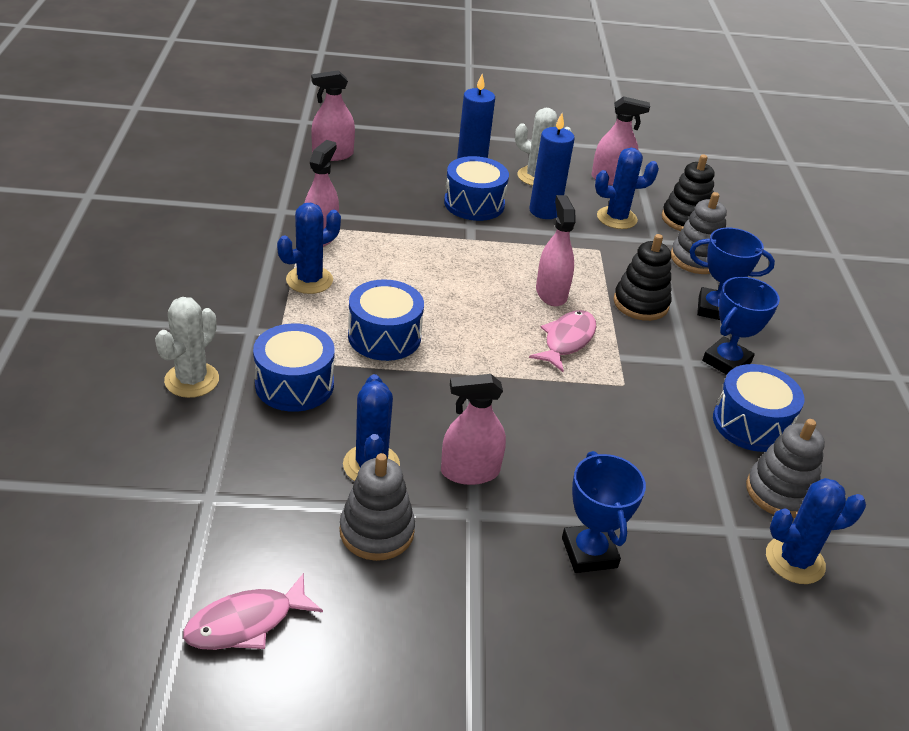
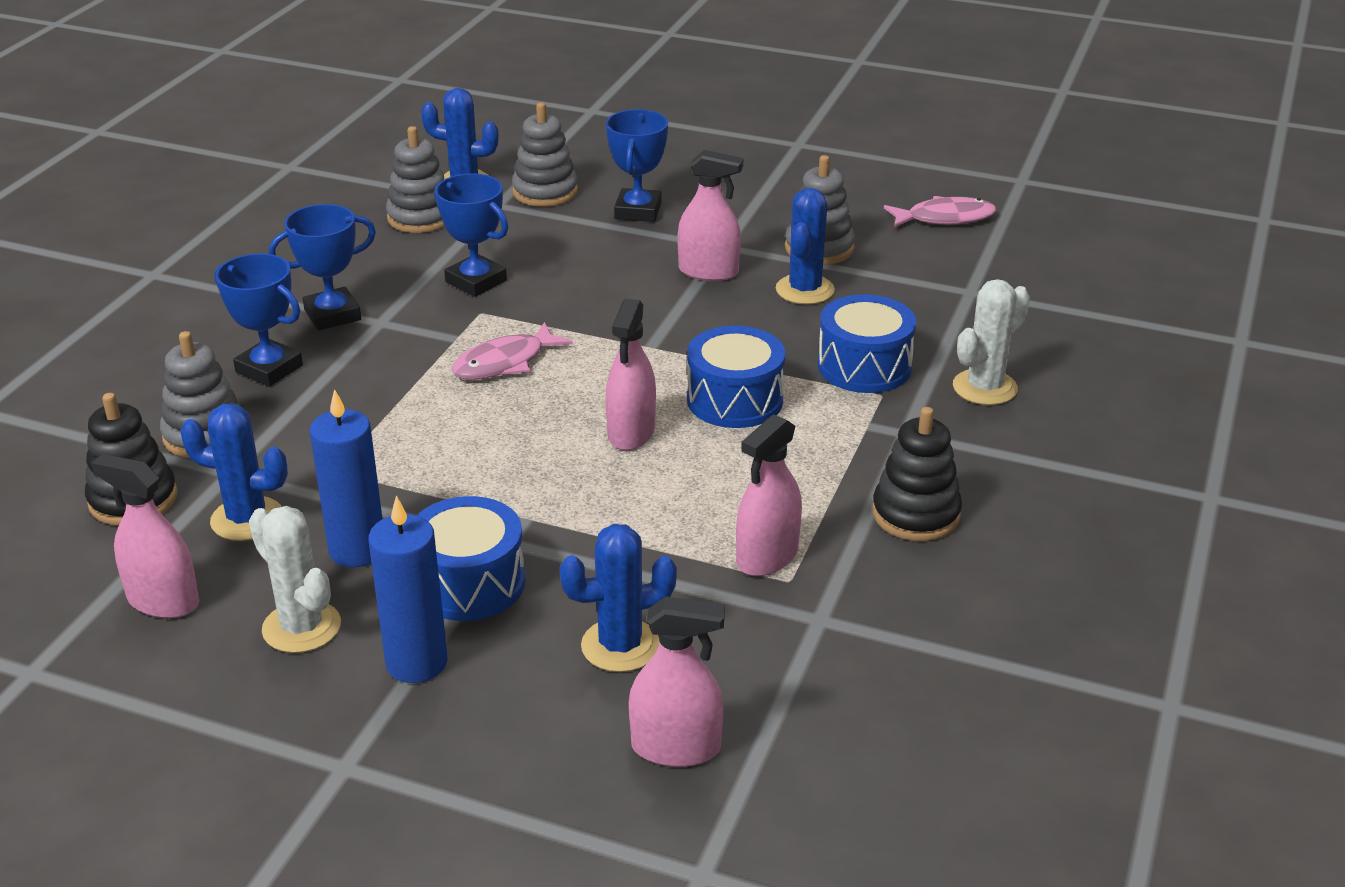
camera: 155 degrees left, 5 degrees down
blue cactus [277,203,341,294] -> blue cactus moved to [559,524,677,672]
pink spray bottle [536,195,576,306] -> pink spray bottle moved to [606,298,656,451]
black stacking toy [614,234,671,321] -> black stacking toy moved to [872,407,962,541]
blue drum [713,364,804,452] -> none
none -> blue trophy [434,173,508,297]
none -> grey stacking toy [512,103,578,207]

